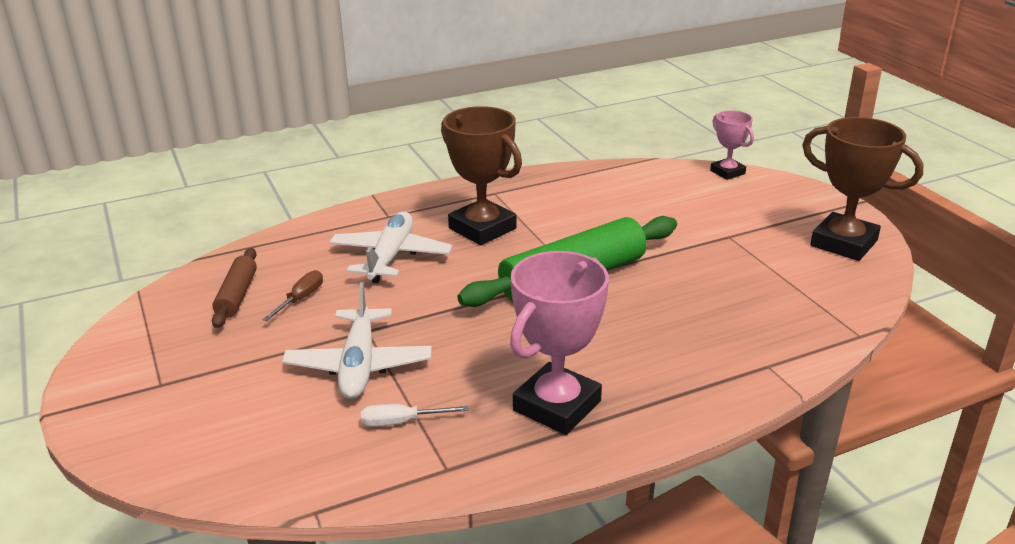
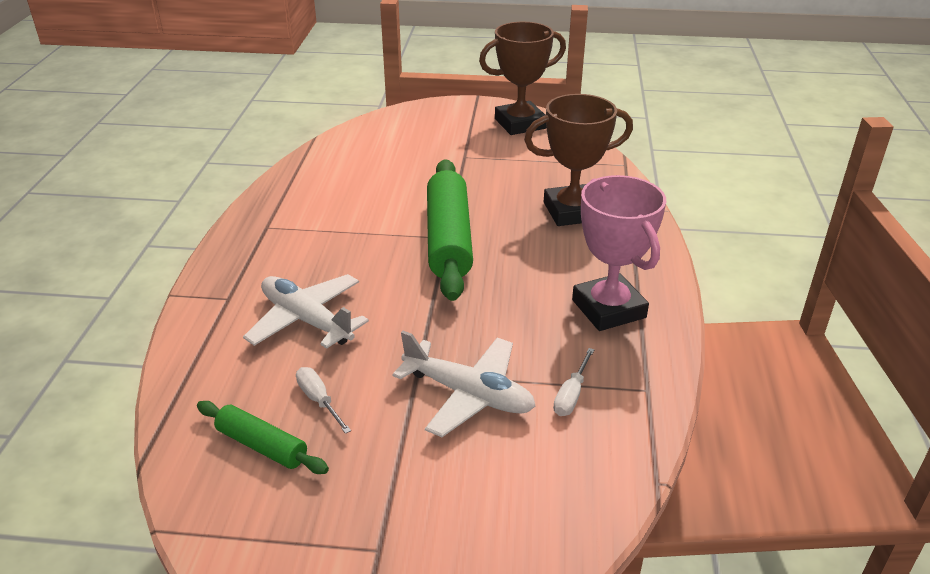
camera: 60 degrees left, 5 degrees up
brown rolling pin [212,248,257,328] -> green rolling pin [197,401,329,474]
brown screwdriver [263,270,323,321] -> white screwdriver [296,367,351,434]
brown trophy [441,106,522,245] -> brown trophy moved to [524,94,633,226]
pink trophy [710,110,754,180] -> none

